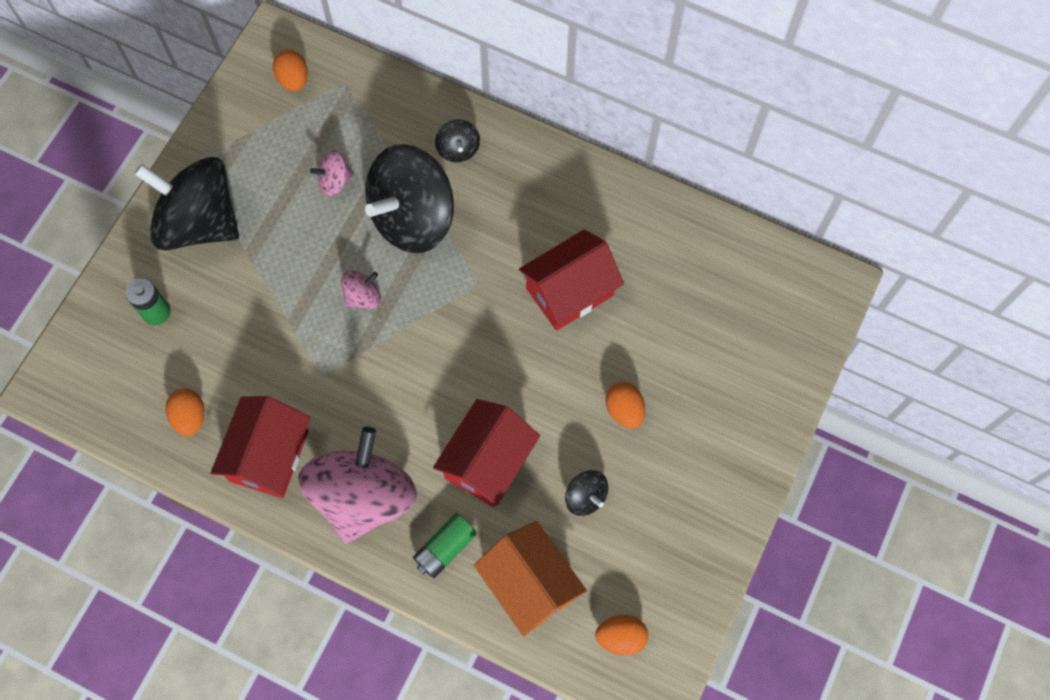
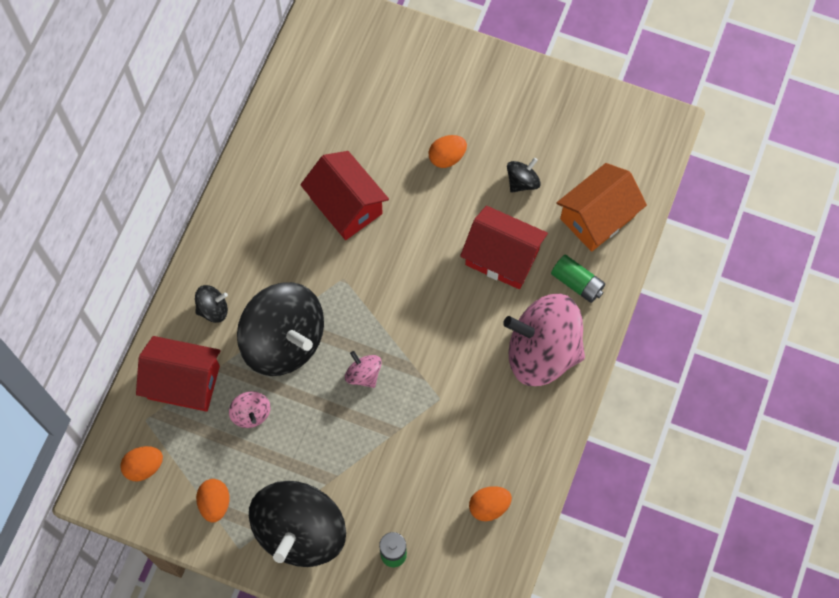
camera: 95 degrees left, 0 degrees up
red house [211,396,310,498] -> red house moved to [136,336,220,412]
orange egg [595,615,648,656] -> orange egg moved to [196,479,230,523]

